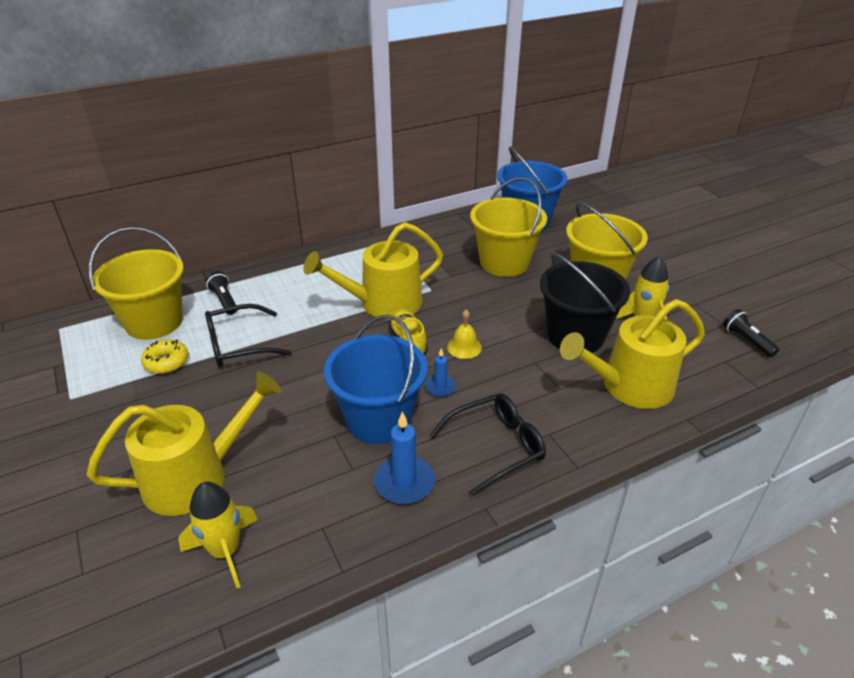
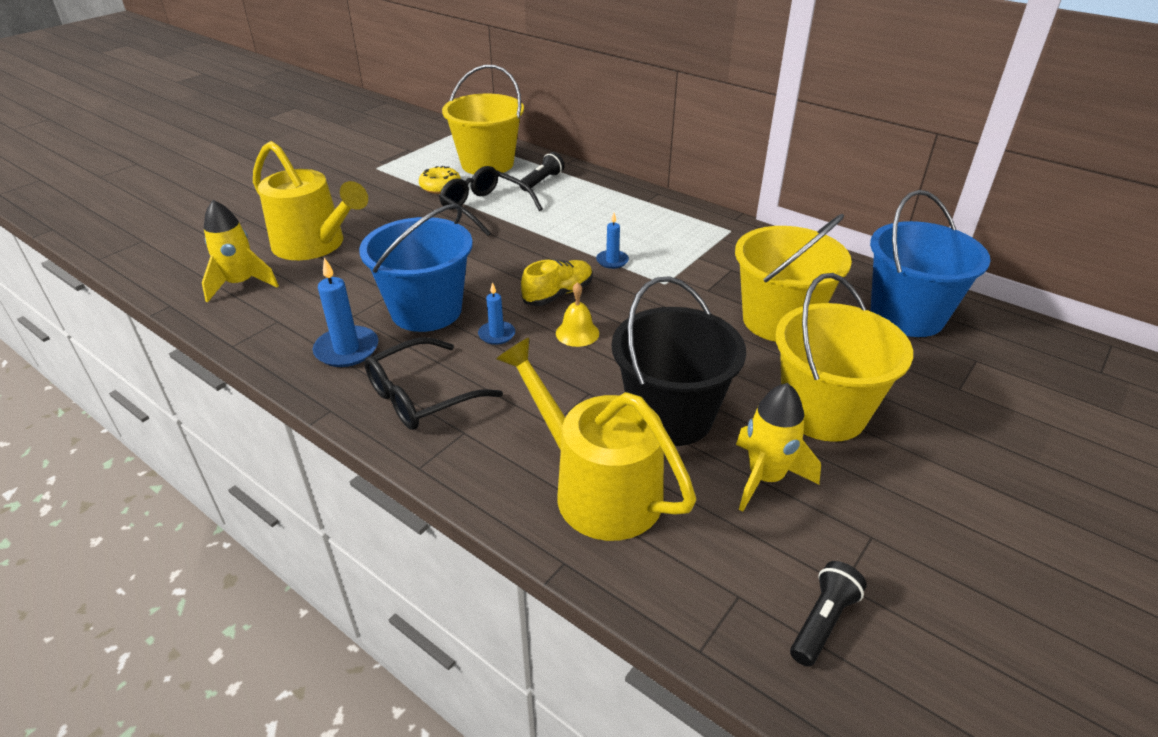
camera: 65 degrees right, 0 degrees up
yellow watering can [303,222,443,320] -> blue candle [596,213,629,269]
black glasses [429,393,546,496] -> black glasses turned 105 degrees clockwise [364,337,503,430]

